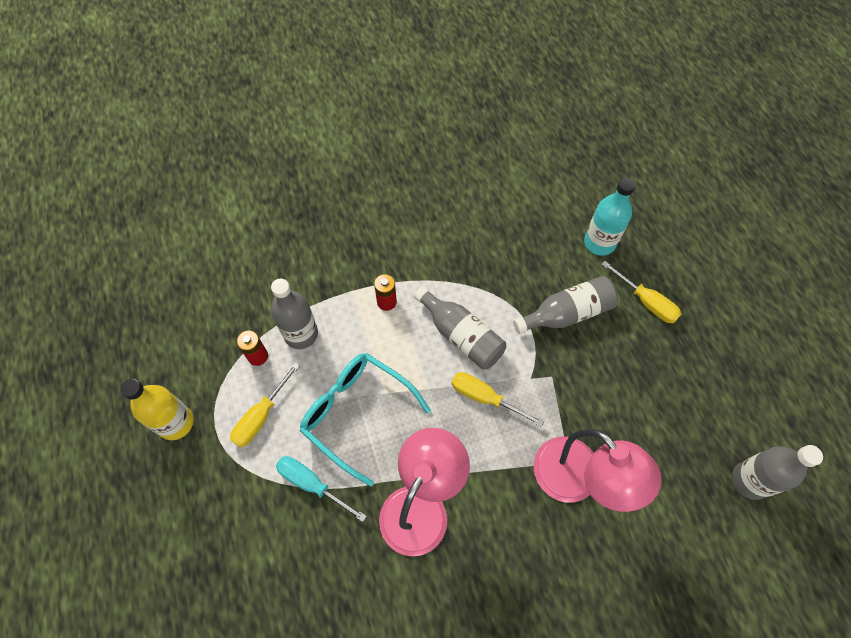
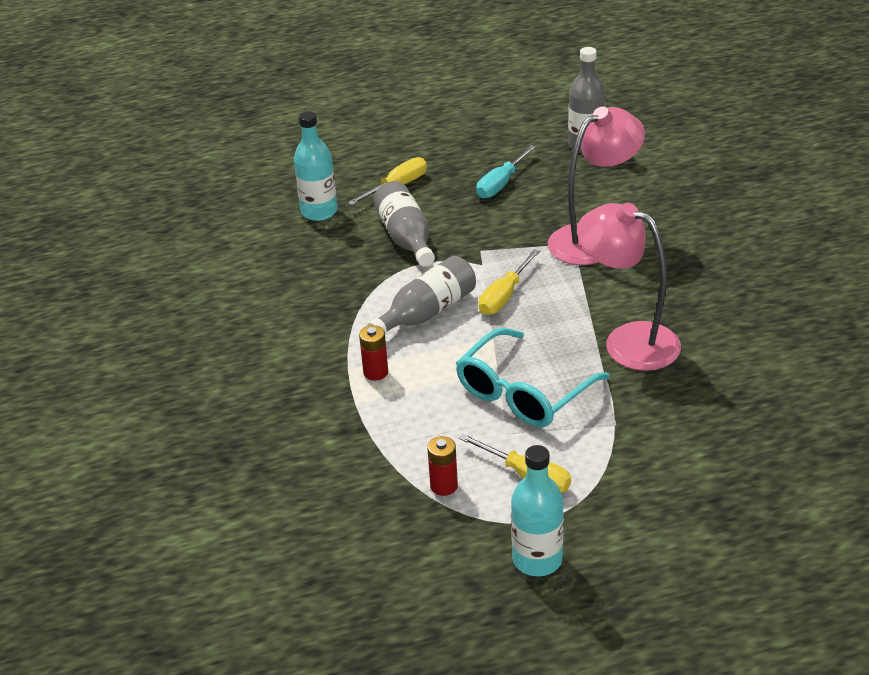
camera: 85 degrees left, 25 degrees down
yellow bottle [120,379,194,440] -> turquoise bottle [511,445,564,576]
grey bottle [271,279,318,349] -> none
turquoise screwdriver [276,456,367,522] -> turquoise screwdriver moved to [476,145,536,198]

